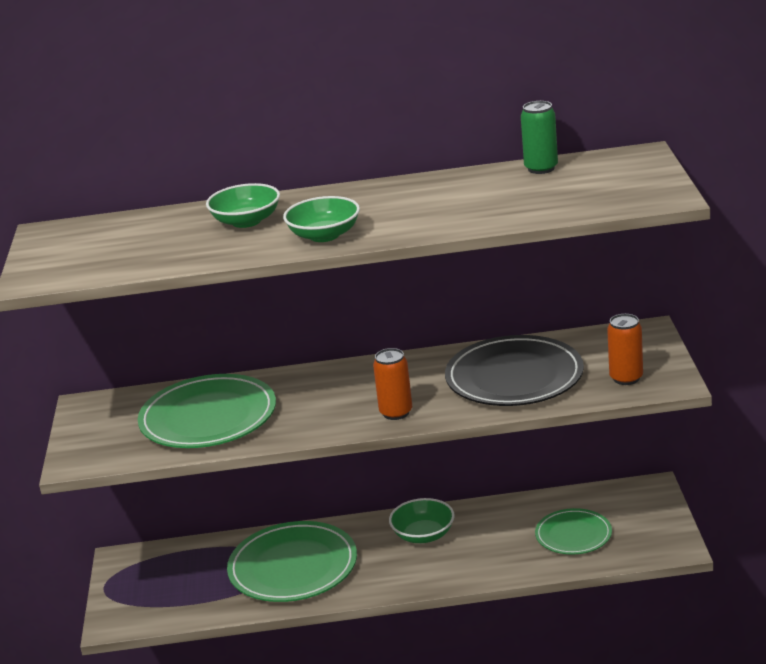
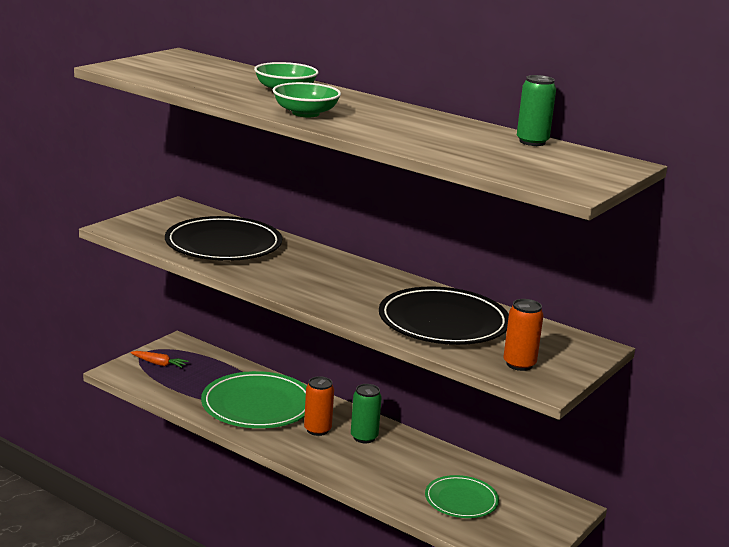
camera: 35 degrees right, 5 degrees down
green plate [138,374,276,448] -> black plate [165,216,282,261]
orange can [373,348,412,420] -> orange can moved to [304,376,334,436]
green bowl [389,498,455,543] -> green can [351,384,382,443]
none -> orange carrot [130,351,189,368]

